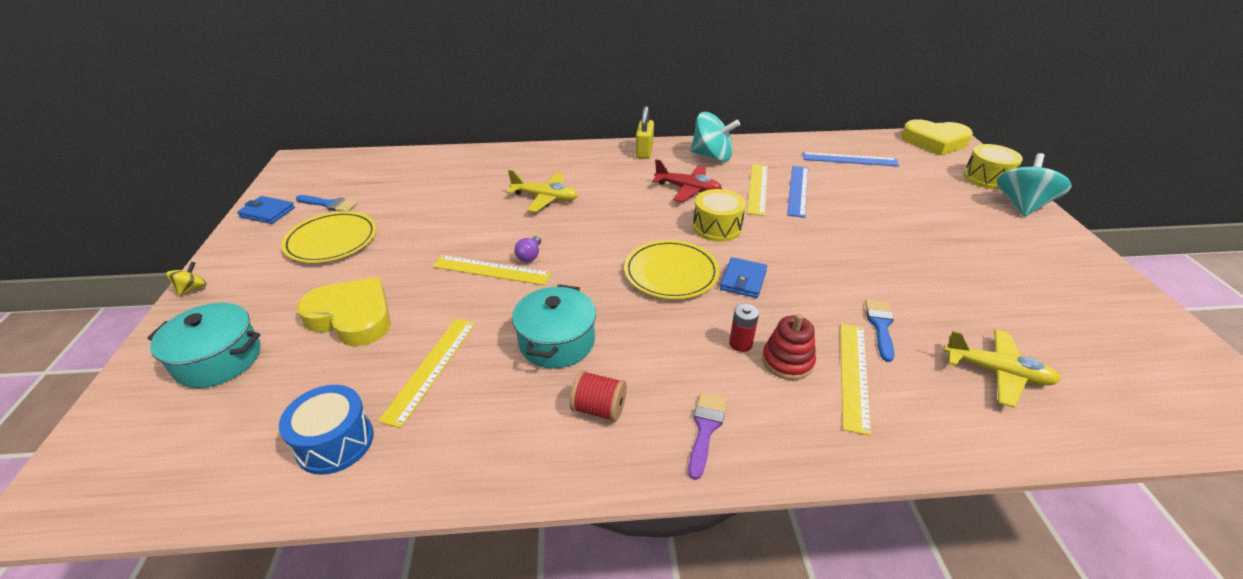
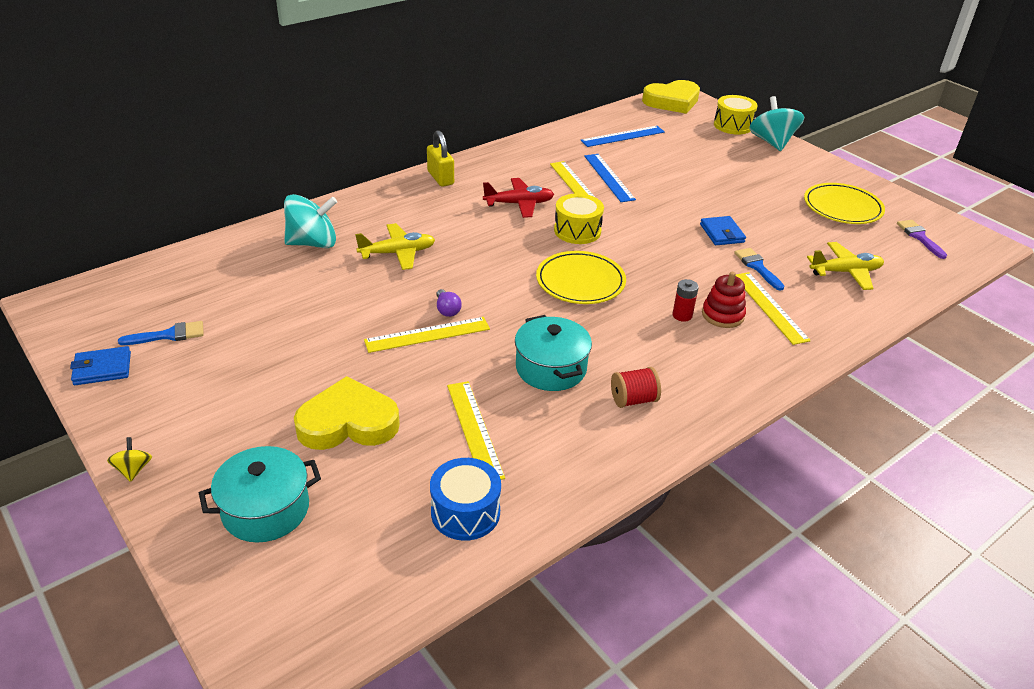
camera: 35 degrees left, 0 degrees up
yellow plate [281,211,376,263] -> yellow plate moved to [804,183,885,224]
purple brush [688,392,727,480] -> purple brush moved to [897,220,947,259]
turquoise spinning top [690,112,740,162] -> turquoise spinning top moved to [284,194,337,248]
blue wallet [720,257,767,298] -> blue wallet moved to [700,216,746,245]

